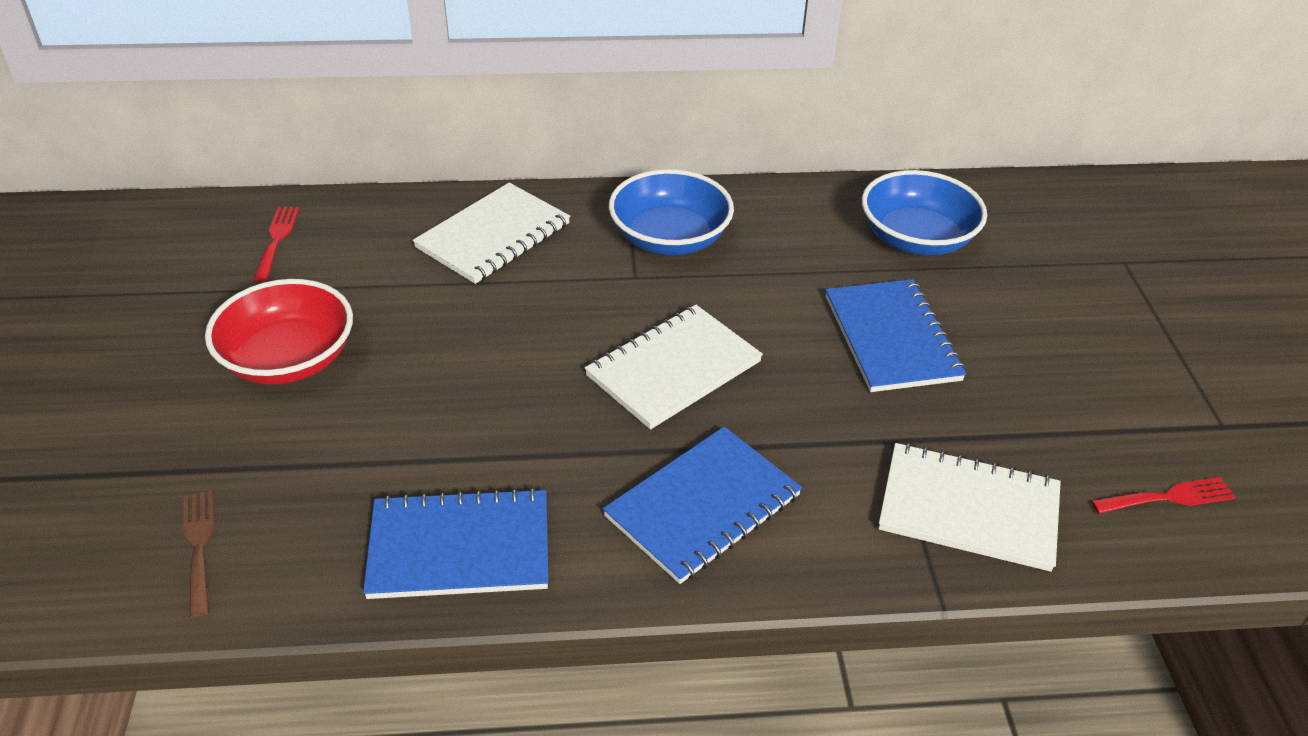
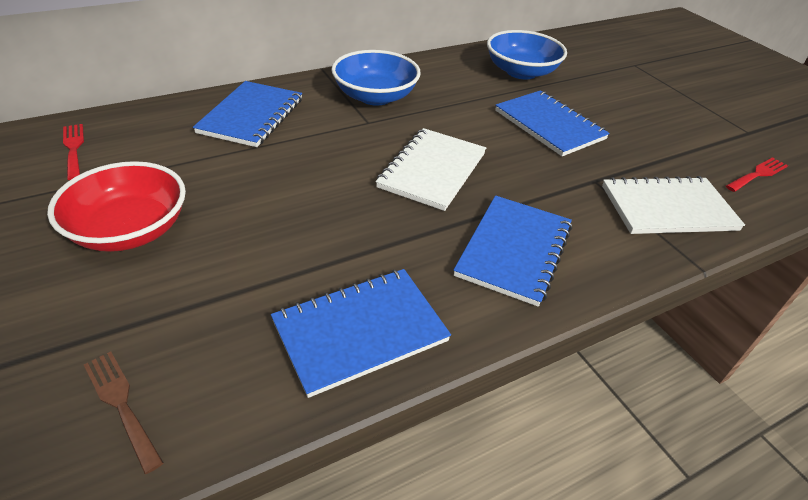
camera: 25 degrees left, 0 degrees up
white notebook [413,183,570,284] -> blue notebook [193,81,302,147]

